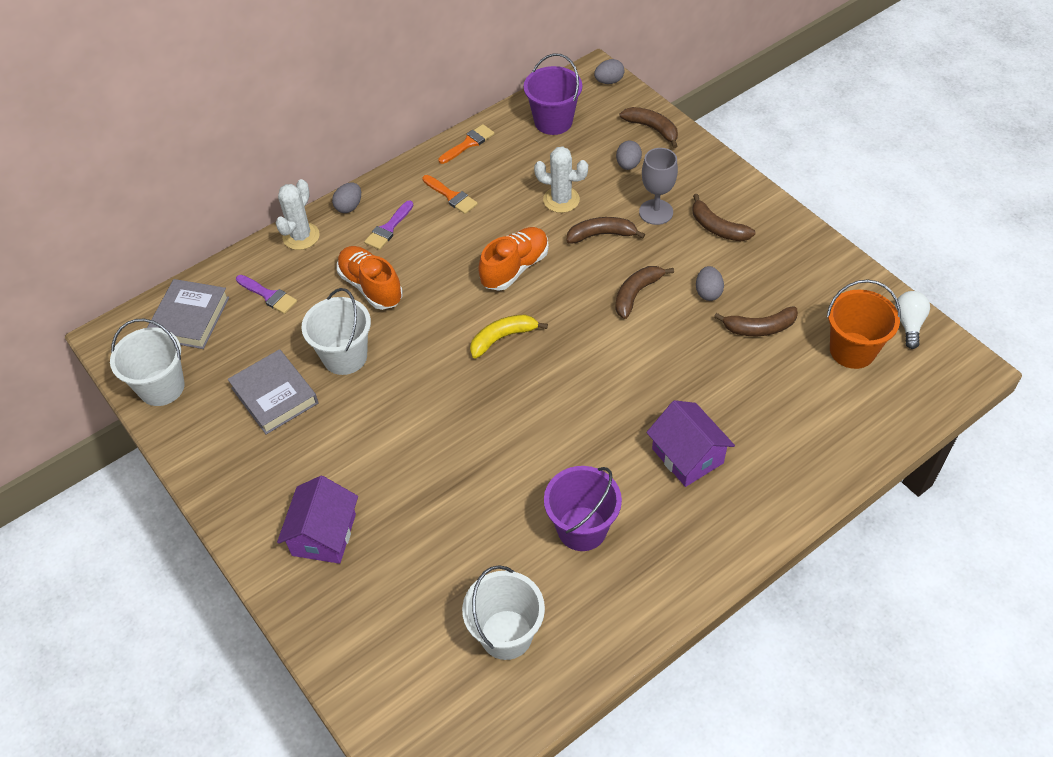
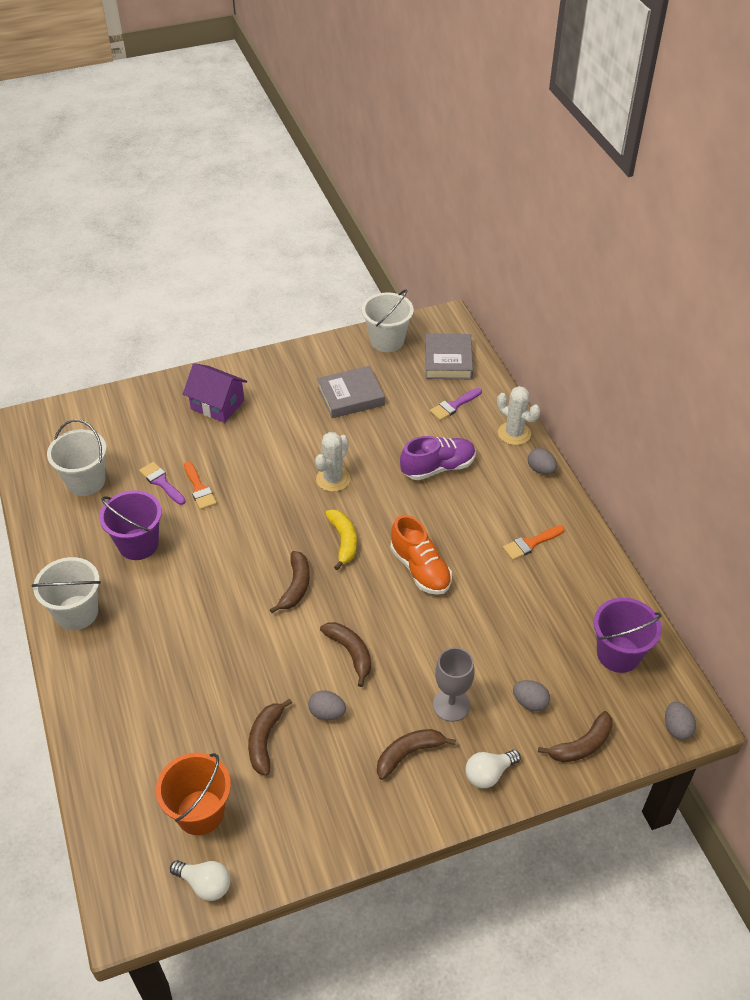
camera: 105 degrees right, 5 degrees down
grey book [147,279,229,349] -> grey book turned 60 degrees clockwise [425,333,473,379]
white bucket [301,288,371,375] -> white bucket moved to [31,557,101,630]
orange shoe [337,246,403,310] -> purple shoe [400,436,476,480]
purple brush [364,201,413,250] -> purple brush moved to [139,462,186,505]
orange brush [438,124,495,164] -> orange brush moved to [184,462,217,510]
white cactus [534,146,588,213] -> white cactus moved to [315,432,351,492]
brown banana [566,217,645,244] -> brown banana moved to [270,551,310,613]
purple house [646,400,735,487] -> none
none -> white light bulb [466,750,521,788]

